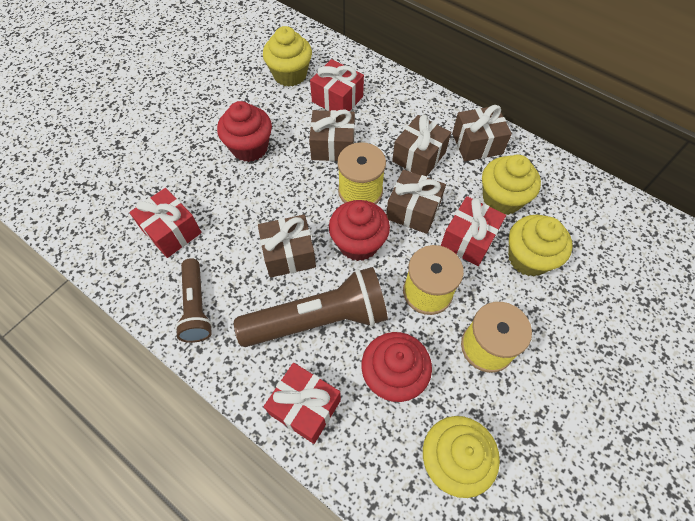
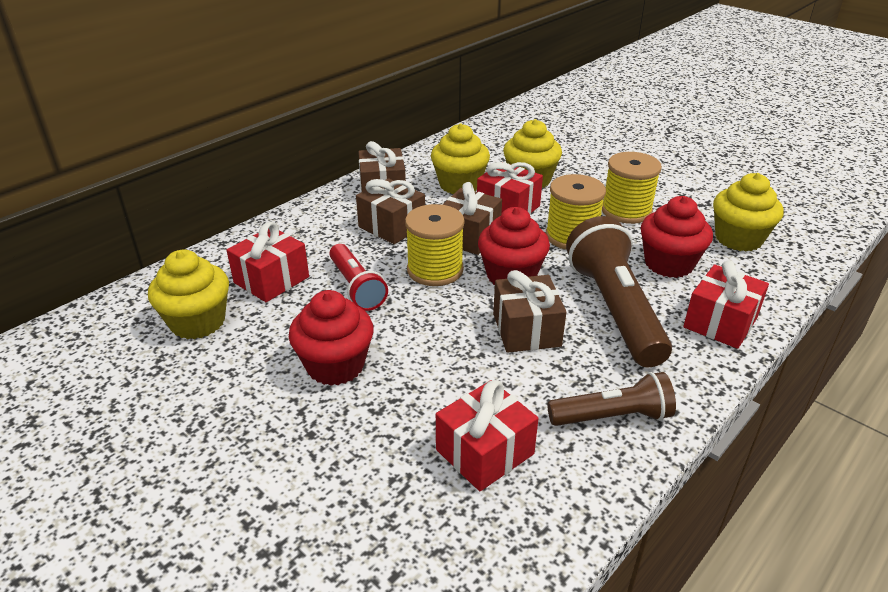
camera: 85 degrees left, 25 degrees down
brown gift [309,110,355,161] -> red flashlight [330,244,388,311]

